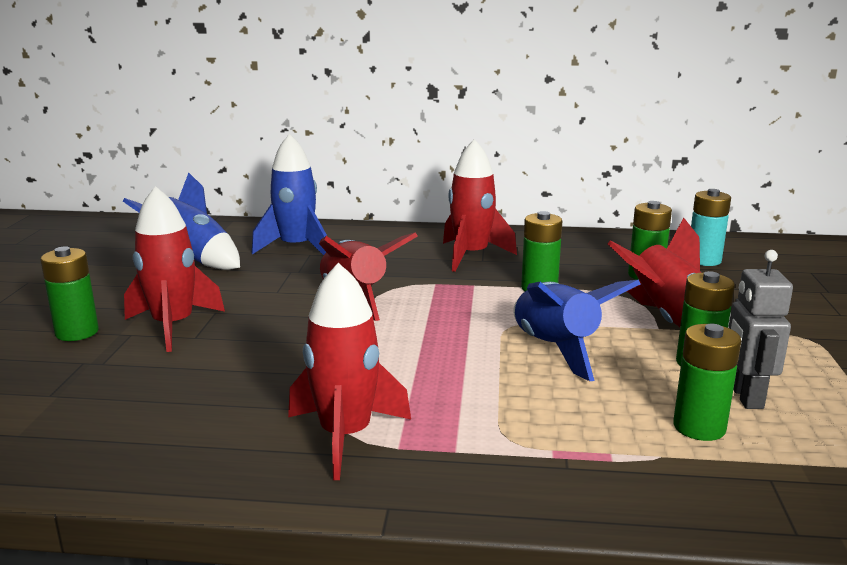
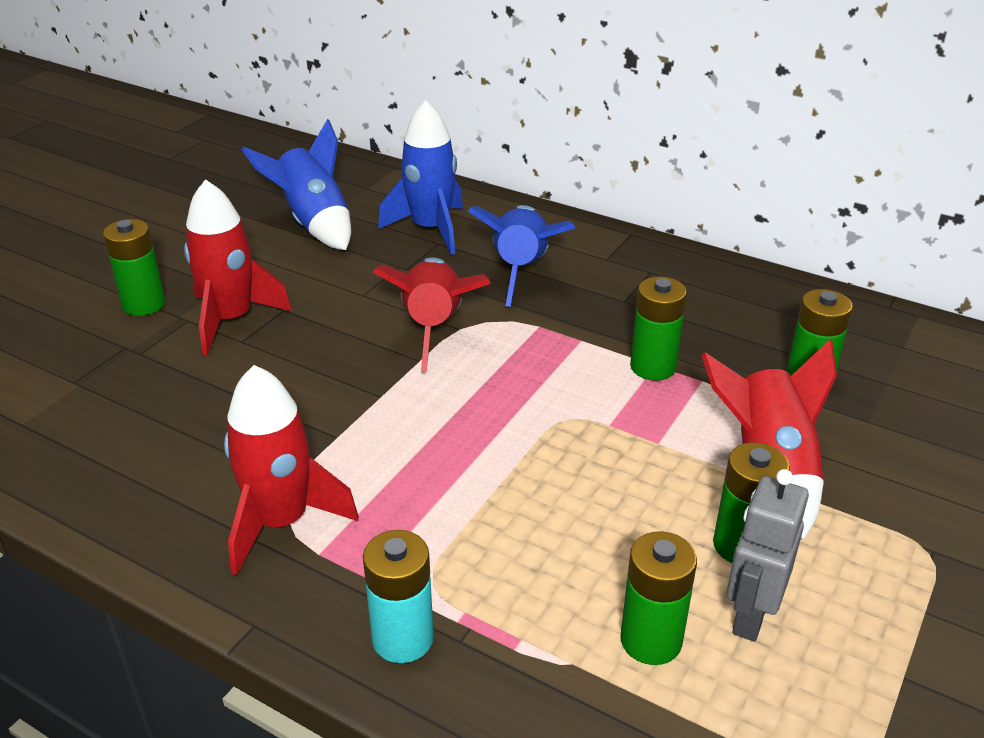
camera: 25 degrees right, 15 degrees up
red rocket [443,139,517,272] -> none
blue rocket [513,280,641,381] -> blue rocket moved to [468,205,575,307]
turquoise battery [691,189,731,266] -> turquoise battery moved to [363,530,434,663]

